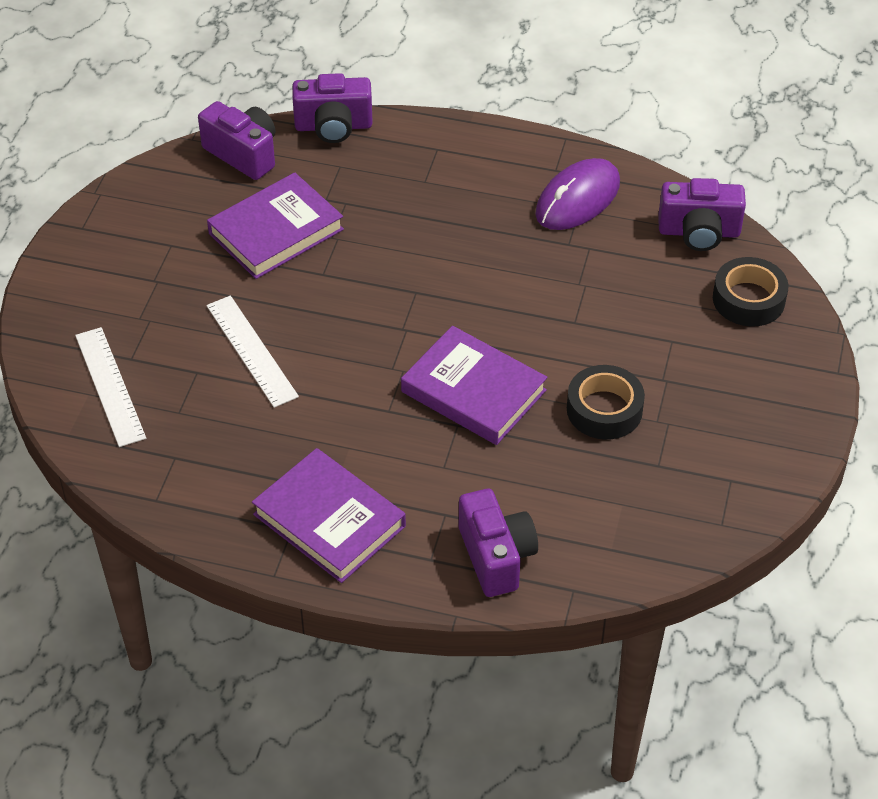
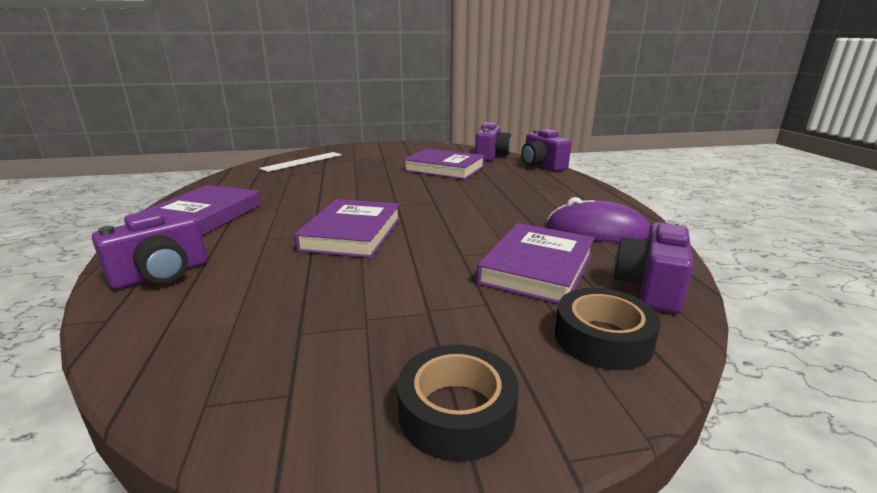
camera: 65 degrees right, 25 degrees down
white ruler [206,296,299,408] -> none
black tape [567,365,645,440] -> black tape moved to [397,344,519,461]
purple camera [658,178,746,251] -> purple camera turned 45 degrees clockwise [614,220,694,313]
none -> purple book [476,223,595,304]

